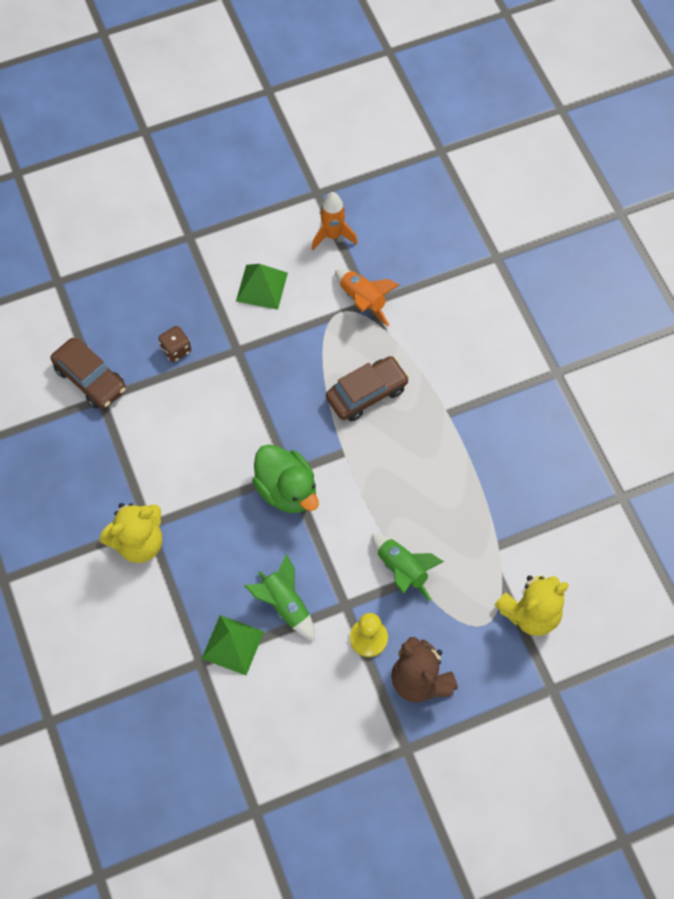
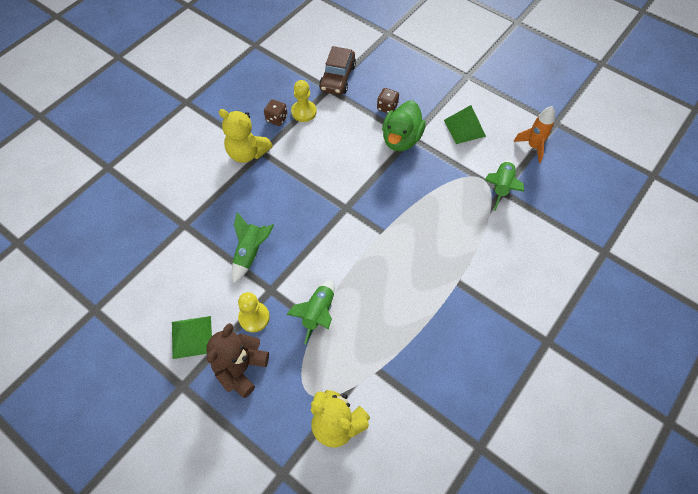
camera: 60 degrees right, 5 degrees down
green pyramid [202,615,264,675] -> green pyramid moved to [172,316,212,359]
green duck [252,444,319,513] -> green duck moved to [382,101,426,151]
brown car [326,356,409,422] -> none
orange rocket [335,269,399,326] -> green rocket [485,159,524,211]
none -> brown dice [264,99,287,126]
none -> yellow pawn [291,80,317,122]

